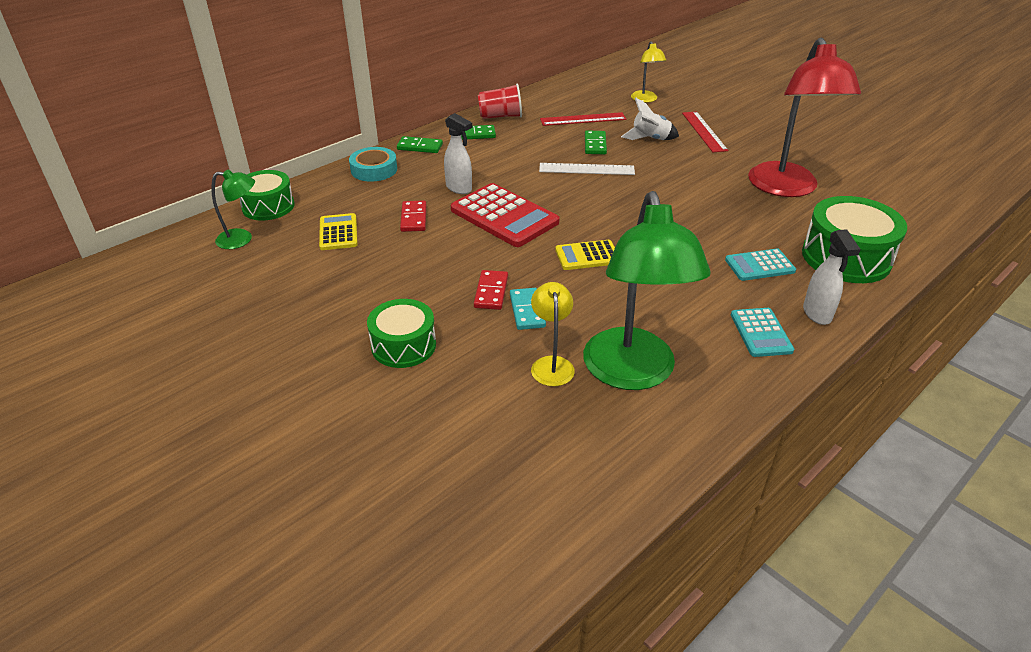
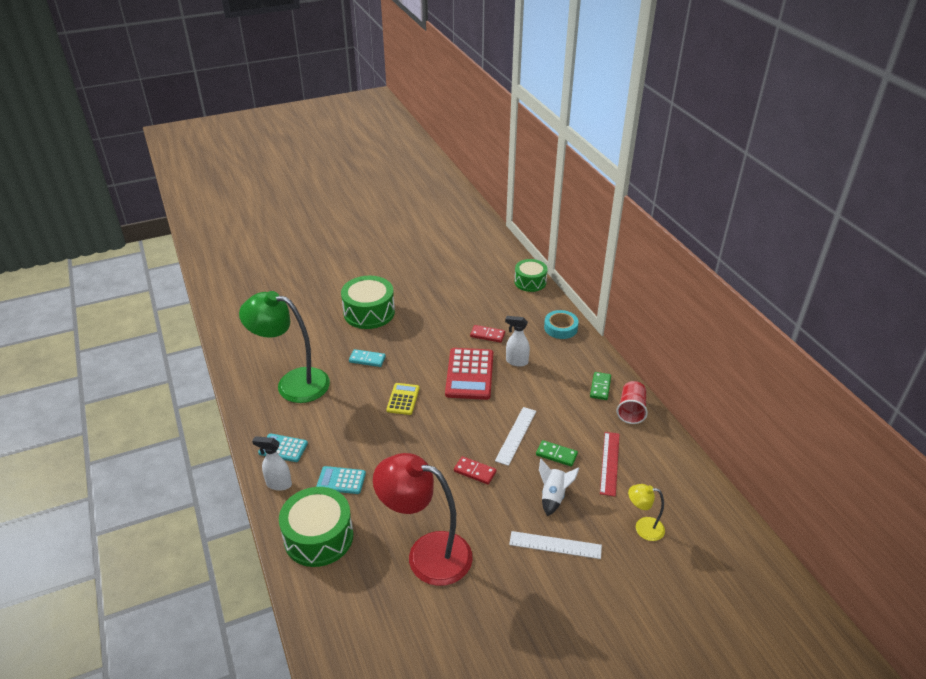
camera: 110 degrees right, 0 degrees up
green lamp [211,170,255,249] -> none
yellow calculator [319,213,358,250] -> none
green drum [367,299,436,368] -> green drum [341,276,395,329], size x1.52
green domino [397,136,443,153] -> none
white spray bottle [444,113,472,194] -> white spray bottle turned 45 degrees clockwise [505,316,530,367]
red calculator [451,183,560,247] -> red calculator turned 60 degrees counterclockwise [445,348,493,400]
red domino [474,270,508,310] -> red domino moved to [454,456,496,485]
yellow lamp [531,282,575,386] -> none
red ruler [682,111,728,152] -> white ruler [509,531,602,559]
turquoise calculator [725,249,796,281] -> turquoise calculator turned 90 degrees counterclockwise [316,466,366,494]

